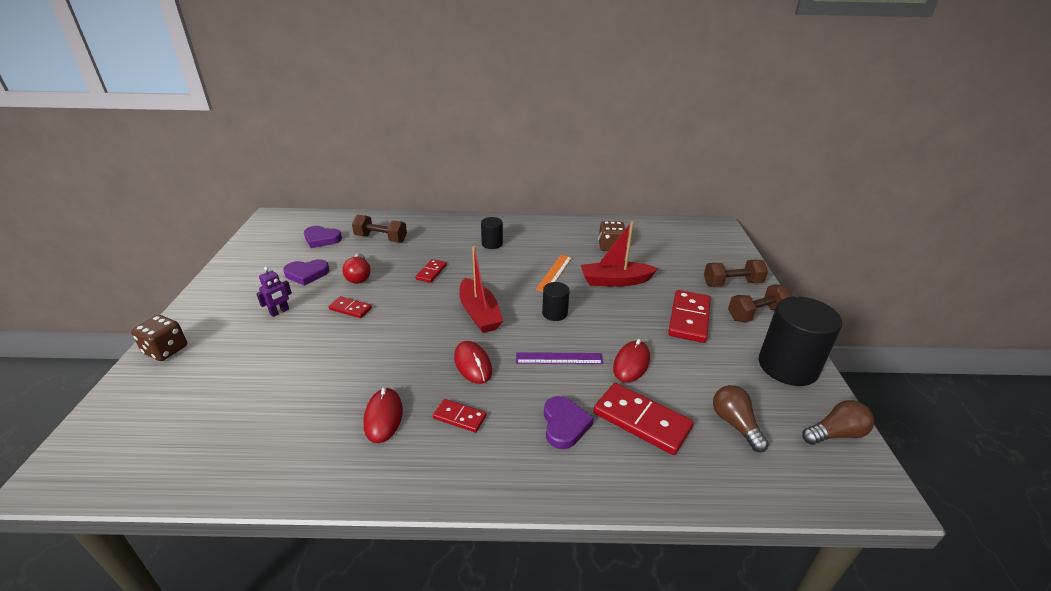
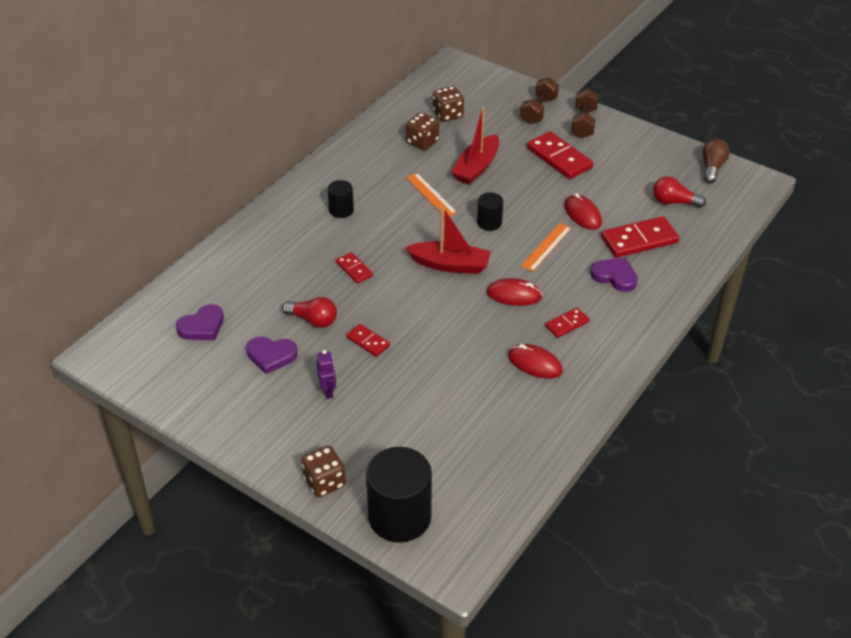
camera: 55 degrees left, 10 degrees up
purple heart [283,259,330,286] -> purple heart turned 75 degrees clockwise [246,337,298,374]
red domino [329,296,372,318] -> red domino turned 75 degrees clockwise [346,324,390,357]
brown dumbbell [352,215,407,243] -> none
purple ruler [516,352,603,364] -> orange ruler [521,223,572,272]
brown light bulb [713,385,769,452] -> red light bulb [653,176,706,208]
black cylinder [759,296,842,386] -> black cylinder moved to [366,447,432,543]
none -> brown dice [433,86,464,122]

